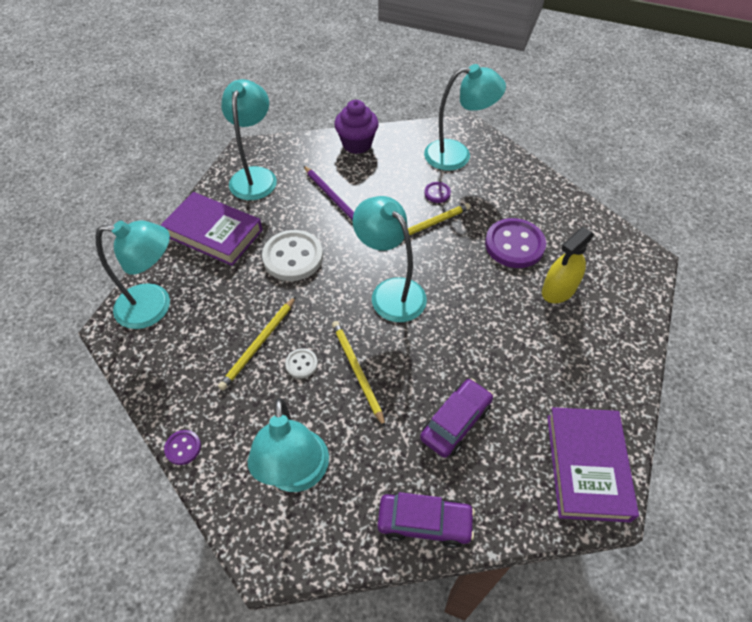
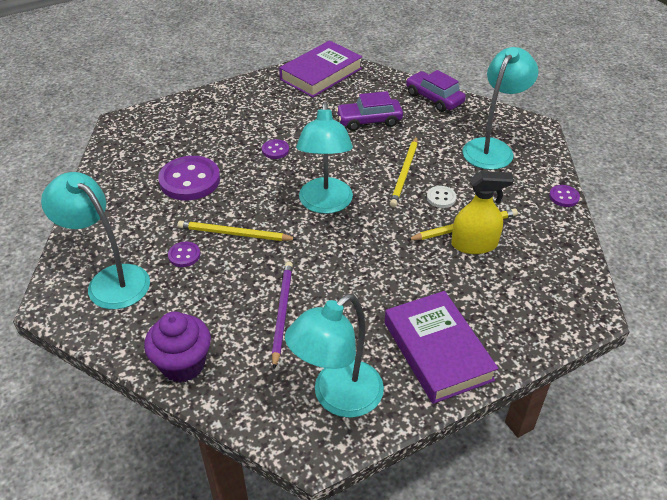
camera: 140 degrees left, 10 degrees down
turquoise lamp [95,220,170,329] -> none
white button [262,230,323,281] -> none
yellow spray bottle [542,227,594,303] -> yellow spray bottle moved to [451,171,514,254]
none -> purple button [262,139,289,159]

